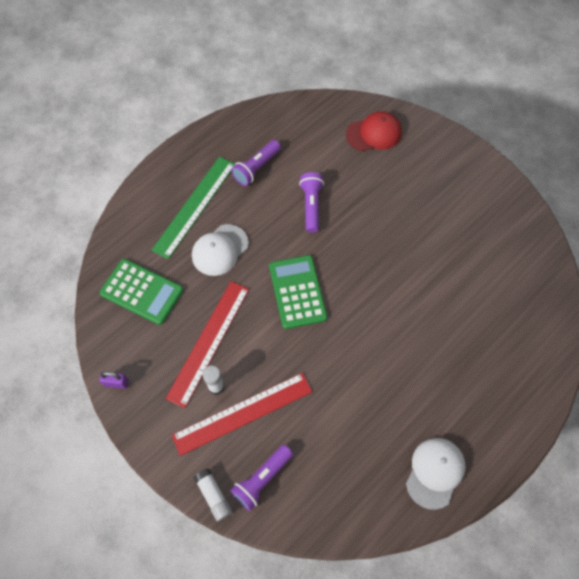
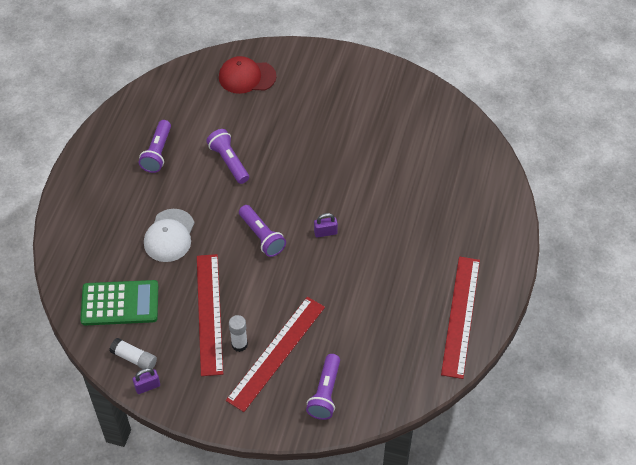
camera: 30 degrees left, 10 degrees down
green ruler [152,157,235,259] -> none
white glue stick [194,469,233,522] -> white glue stick moved to [109,338,157,369]
green calculator [269,255,328,329] -> purple flashlight [239,205,286,257]
red cap [346,111,402,151] -> red cap turned 135 degrees counterclockwise [219,56,276,94]
white cap [406,438,466,510] -> red ruler [441,256,480,379]
none -> purple padlock [314,213,338,238]

